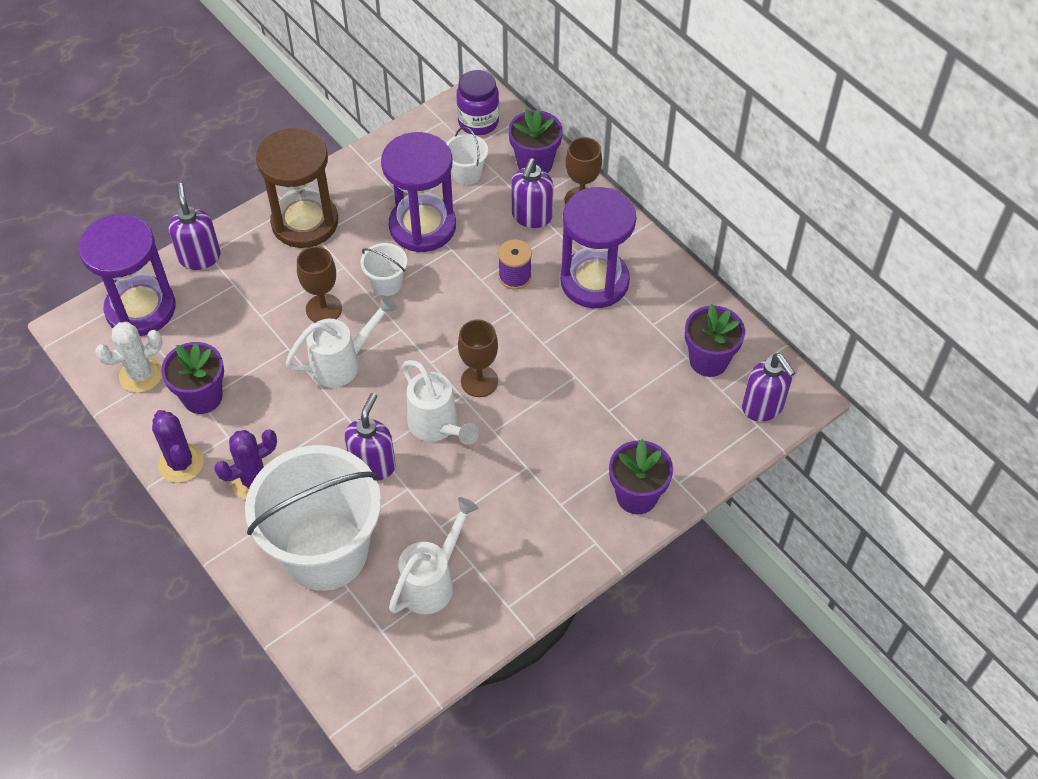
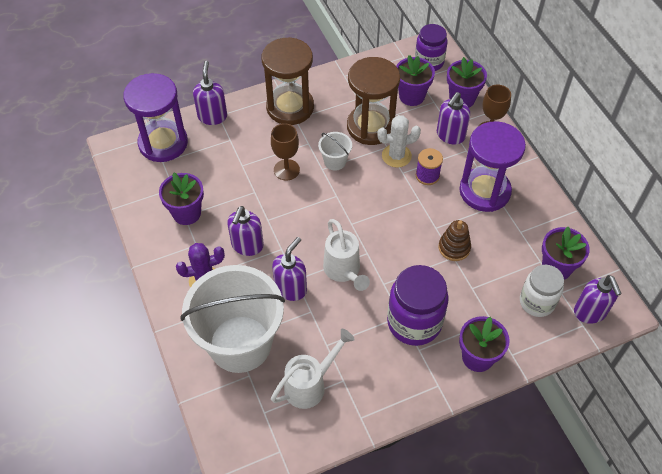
camera: 15 degrees right, 0 degrees up
white cactus [95,322,163,393] -> white cactus moved to [377,115,421,168]
purple cactus [152,410,204,483] -> none
white watering can [286,295,397,387] -> none
purple hourglass [381,132,456,252] -> brown hourglass [347,57,400,145]
white bucket [446,127,488,185] -> purple flower pot [396,55,435,106]
brown goblet [458,319,498,397] -> none
none -> purple soap dispenser [227,206,264,256]
none -> purple jar [387,265,449,346]
none -> brown stacking toy [438,220,471,261]
none -> white jar [520,265,564,317]

